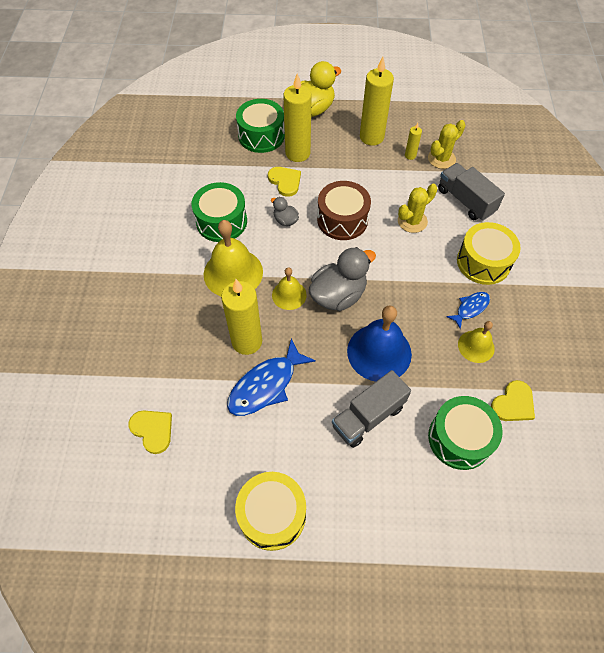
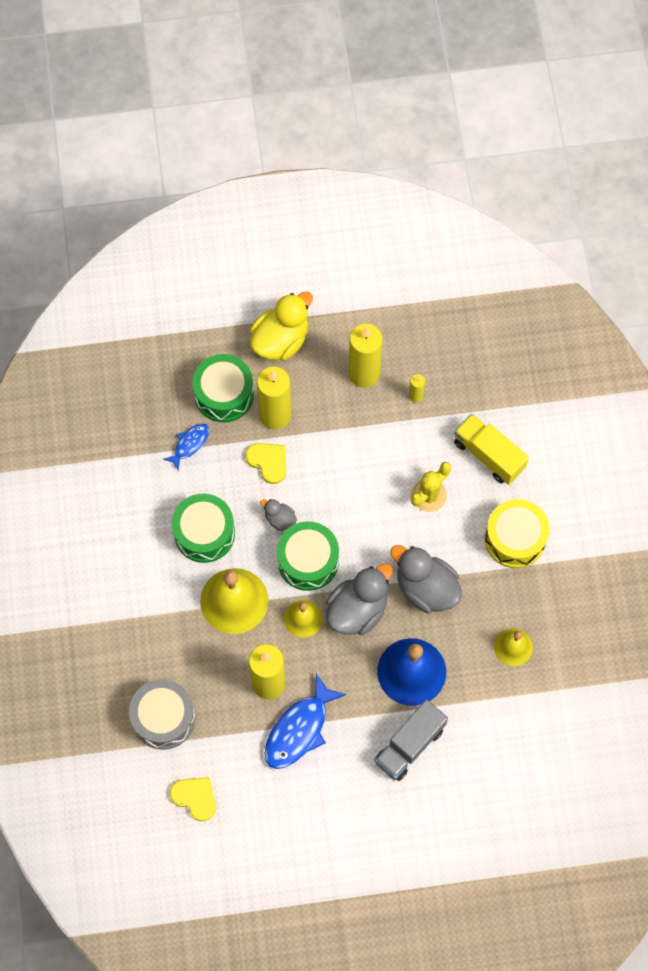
camera: 10 degrees left, 10 degrees up
yellow drum [235,472,306,551] -> none
brown drum [317,181,371,240] -> none
yellow cactus [428,120,466,169] -> none
green drum [428,396,503,470] -> green drum moved to [277,521,339,591]
grey truck [438,163,505,221] -> yellow truck [454,414,529,485]
blue fish [446,292,490,329] -> blue fish moved to [164,423,209,471]
yellow heart [491,380,535,421] -> none
none -> grey drum [129,679,195,750]
none -> grey duck [390,545,462,613]

